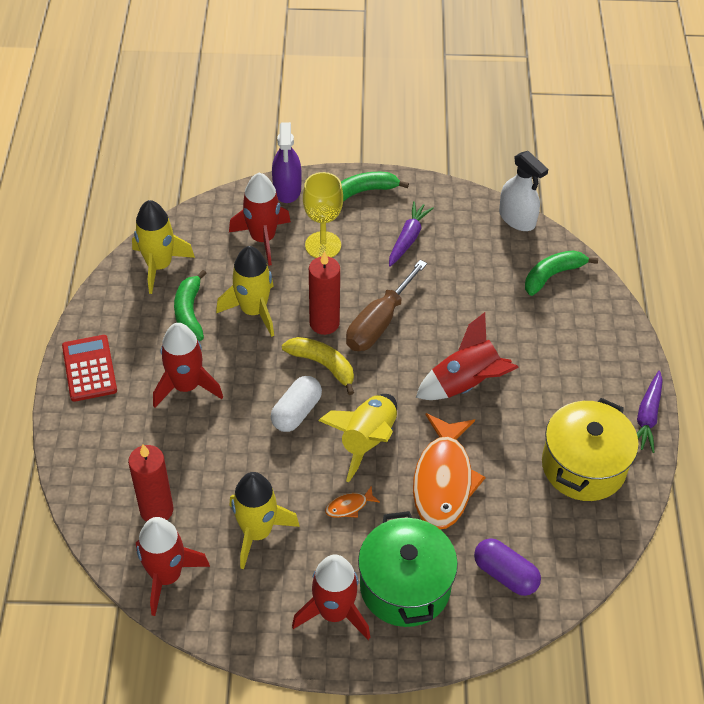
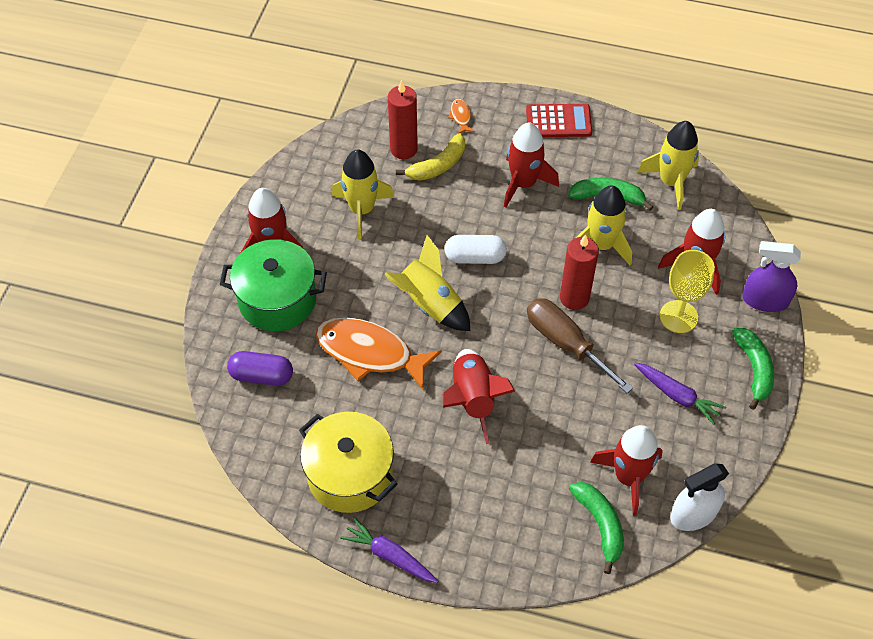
camera: 105 degrees right, 5 degrees up
red rocket [136,517,210,616] -> red rocket moved to [590,425,663,516]
white capsule [271,376,322,432] -> white capsule turned 45 degrees counterclockwise [444,235,507,264]
yellow banana [282,337,354,395] -> yellow banana moved to [396,133,465,181]
orange fish [325,486,380,518] -> orange fish moved to [448,99,475,133]
purple capsule [474,538,541,596] -> purple capsule turned 45 degrees clockwise [227,351,293,386]

